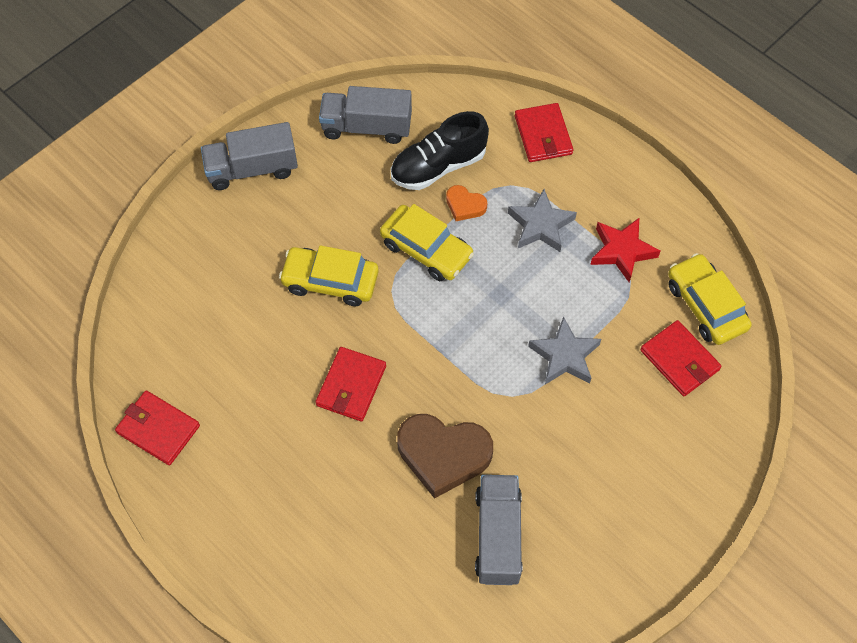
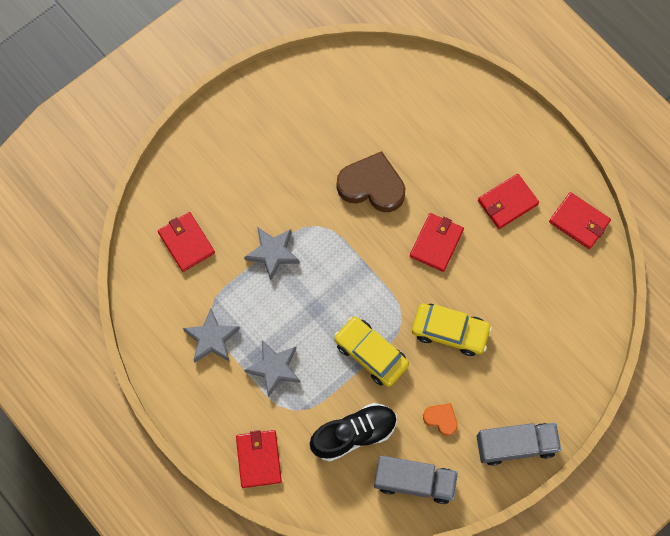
camera: 175 degrees left, 10 degrees up
orange heart [446,185,487,221] -> orange heart moved to [423,403,458,436]
grey truck [475,475,522,585] -> none
red star [590,218,660,282] -> grey star [183,308,240,362]
yellow car [668,253,752,345] -> none
none -> red wallet [478,174,539,229]

